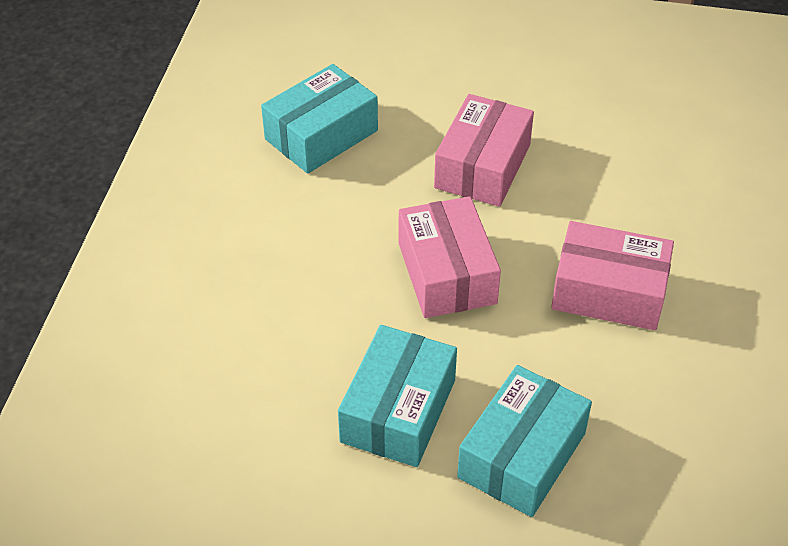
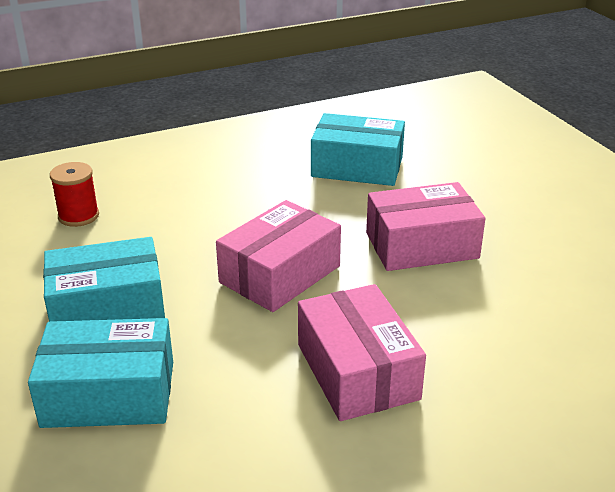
camera: 55 degrees right, 15 degrees down
none -> red spool [50,162,99,227]

